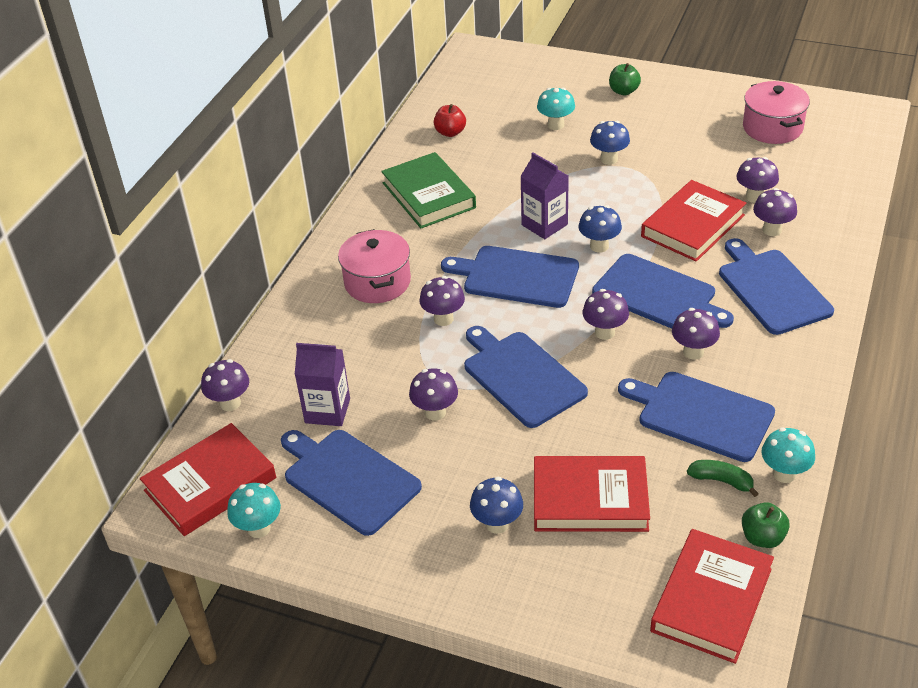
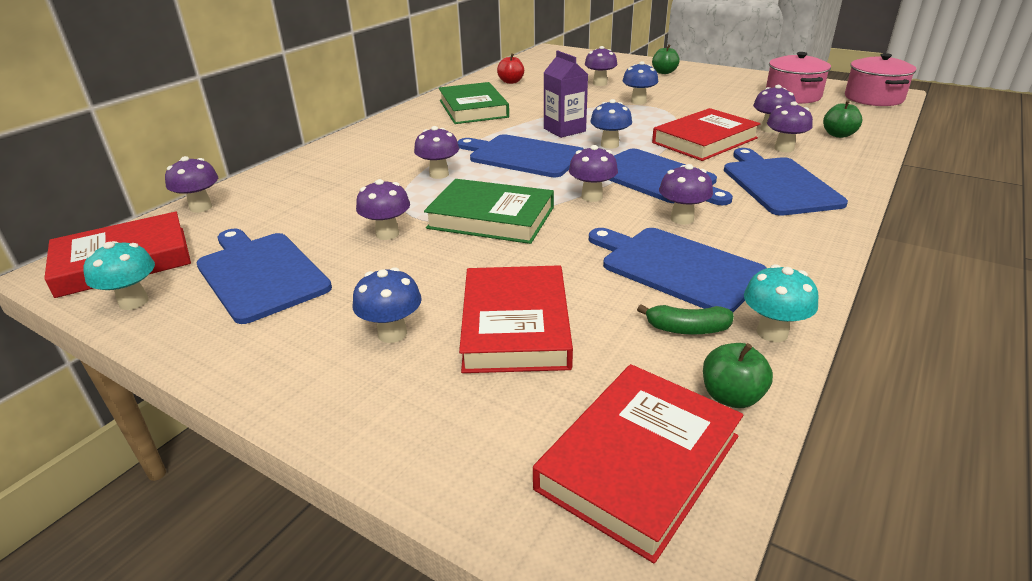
camera: 10 degrees right, 10 degrees down
purple carton [295,343,350,426] -> none
pink pot [338,229,411,303] -> pink pot moved to [845,53,916,106]
blue cutting board [464,326,588,428] -> green book [424,179,554,244]
red book [534,456,650,532] -> red book turned 75 degrees clockwise [459,265,573,373]
turquoise mushroom [537,88,575,130] -> purple mushroom [585,46,618,86]
green banana [687,460,759,497] -> green banana turned 150 degrees clockwise [637,304,734,334]
none -> green apple [823,100,862,138]

